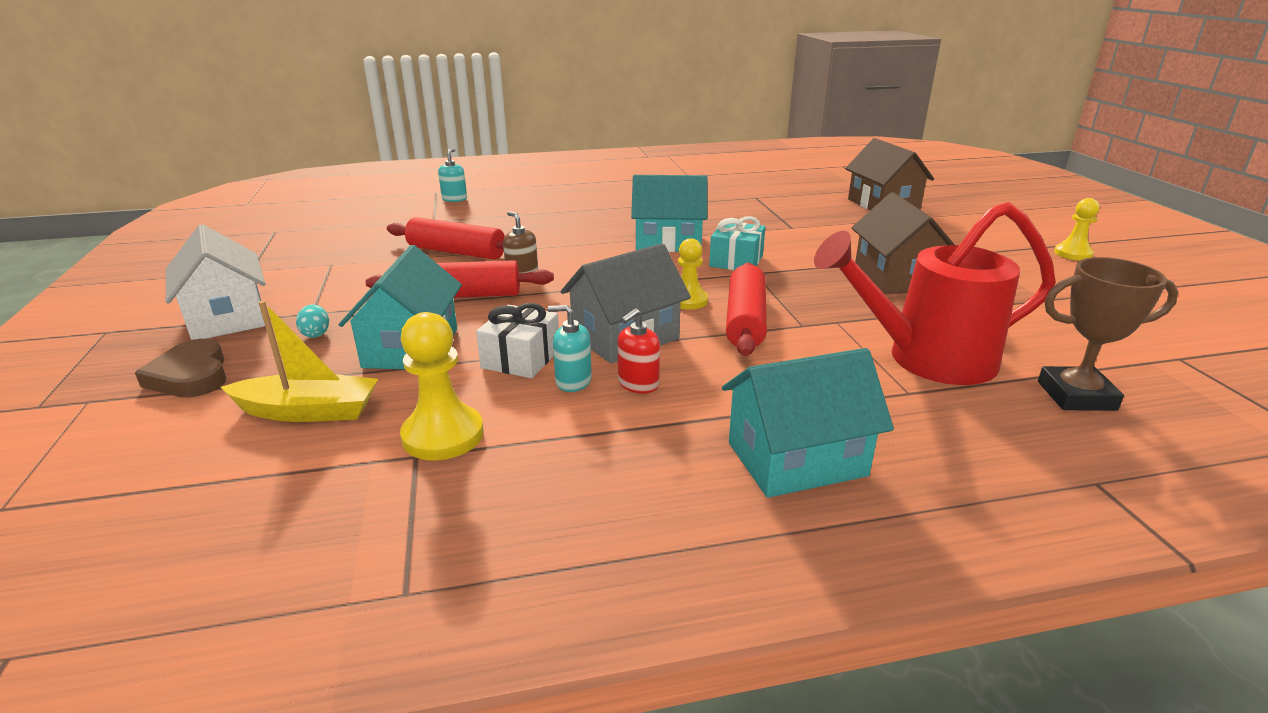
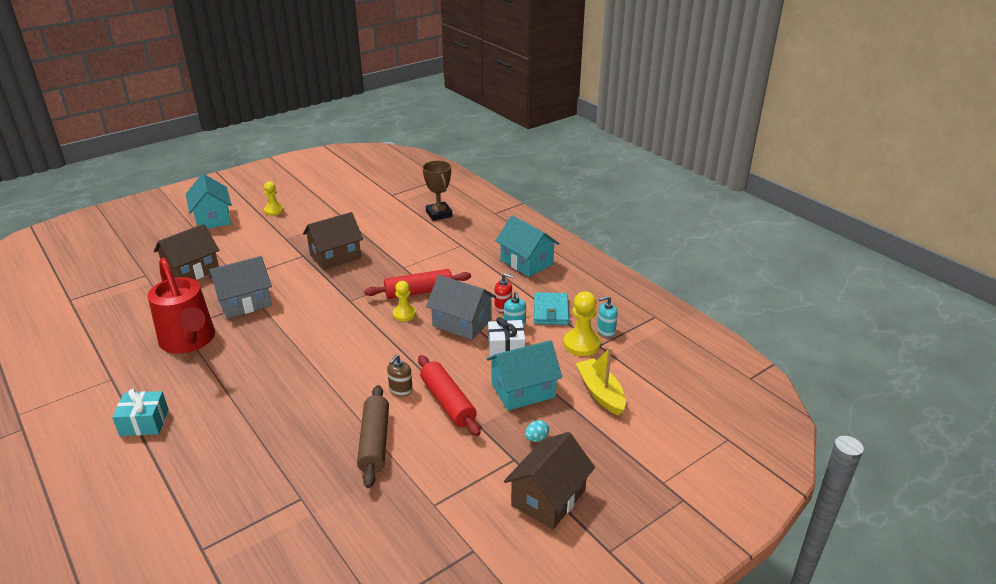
camera: 115 degrees left, 5 degrees up
brown heart [135,339,227,398] -> none
white house [166,224,266,340] -> brown house [504,432,595,529]
red rolling pin [387,217,505,260] -> brown rolling pin [357,385,389,488]
turquoise soap dispenser [438,148,467,202] -> turquoise soap dispenser moved to [597,296,618,337]
turquoise house [631,175,708,252] -> turquoise house moved to [186,174,232,229]
turquoise gift [709,216,765,270] -> turquoise gift moved to [112,389,169,436]
red watering can [814,202,1056,385] -> red watering can moved to [148,257,215,354]
none -> grey house [209,256,272,319]
none -> turquoise wallet [534,292,569,325]

